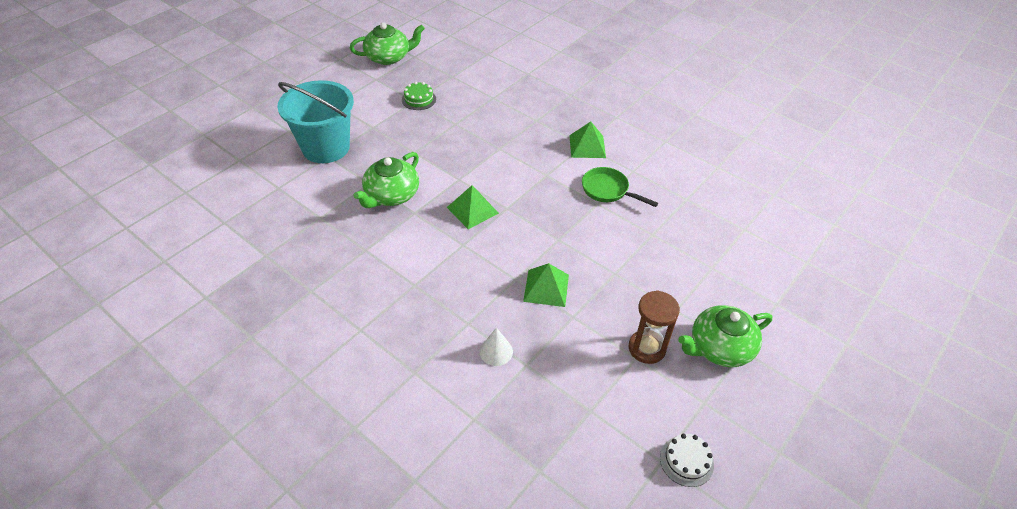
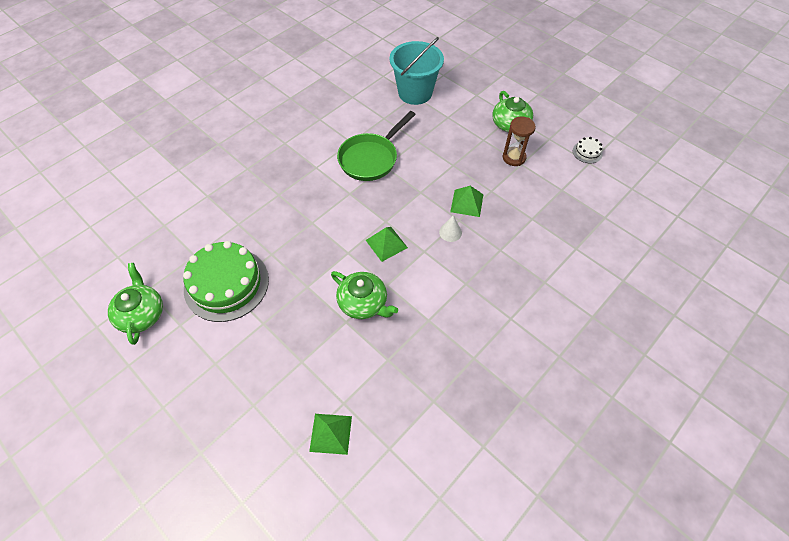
camera: 85 degrees left, 10 degrees up
turquoise bucket [277,80,354,163] -> turquoise bucket moved to [390,37,444,105]
green cake [402,82,436,110] -> green cake [183,241,269,322], size x2.42
white cone [480,327,513,366] -> white cone moved to [439,215,462,242]
green pyramid [569,121,606,158] -> green pyramid moved to [309,414,352,455]
green pan [582,167,658,207] -> green pan [337,111,416,181], size x1.65

